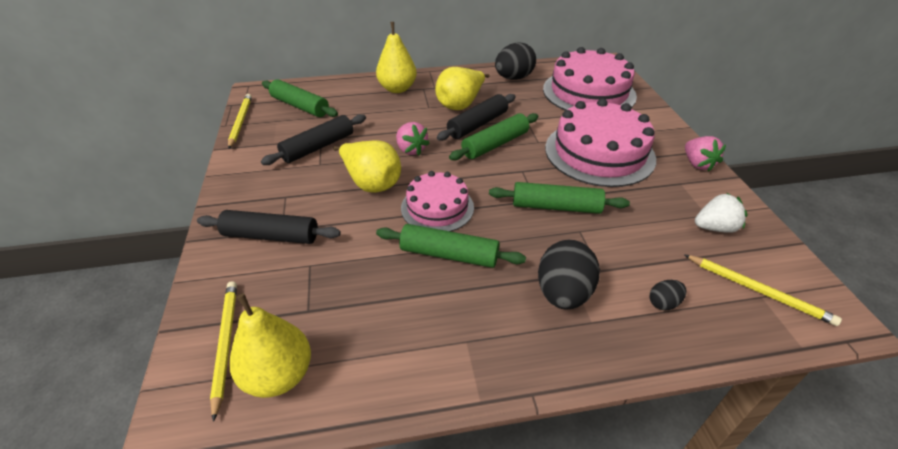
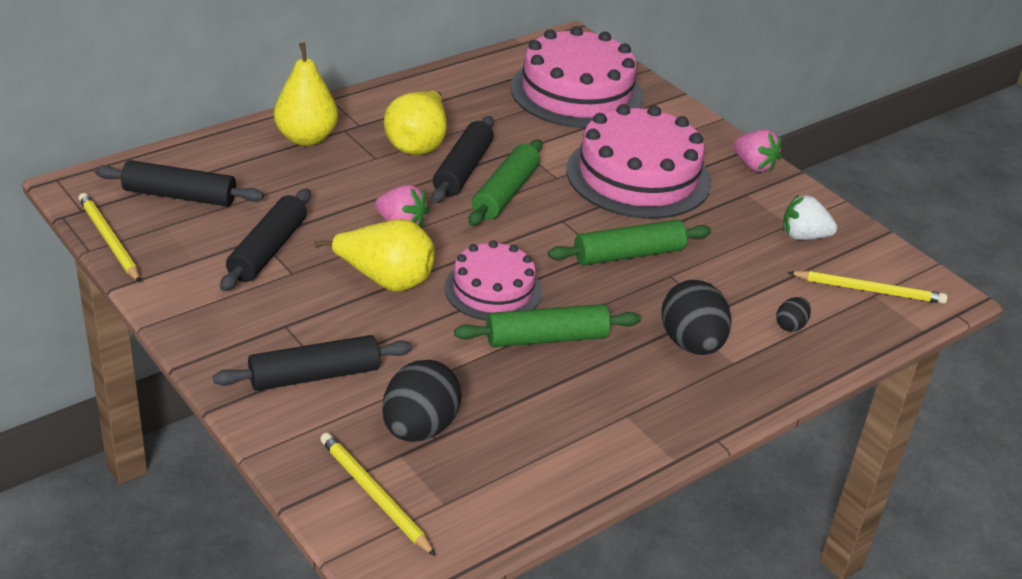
camera: 30 degrees left, 5 degrees down
yellow pear [229,293,311,398] -> none
green rolling pin [262,79,338,117] -> black rolling pin [95,160,264,207]
black egg [495,42,536,80] -> black egg moved to [382,360,461,442]
white strawberry [695,193,748,233] -> white strawberry turned 135 degrees counterclockwise [783,194,837,240]

